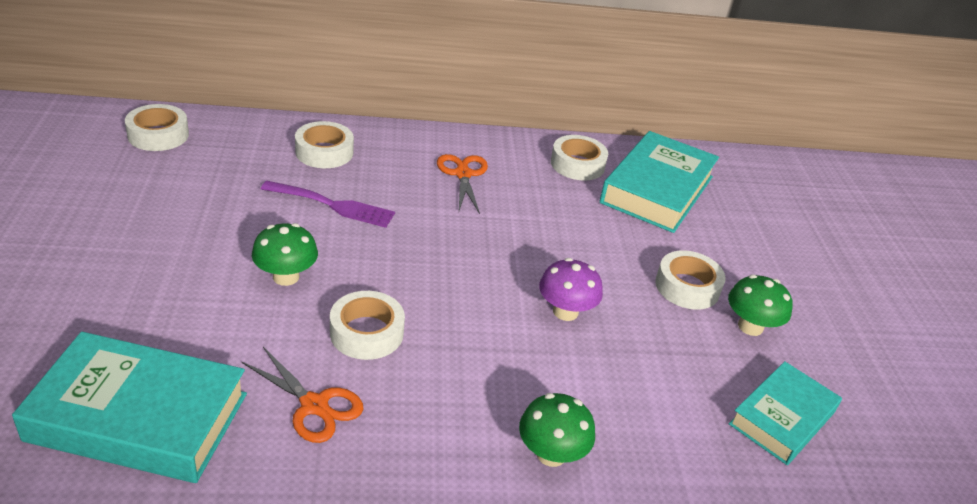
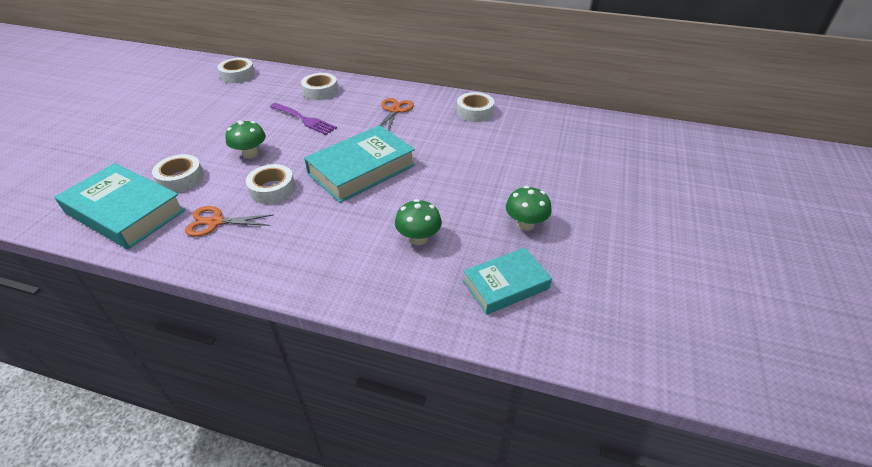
camera: 25 degrees right, 5 degrees up
orange scissors [241,347,363,443] -> orange scissors turned 120 degrees clockwise [185,206,274,237]
green mushroom [519,393,595,467] -> green mushroom moved to [395,199,442,245]
purple mushroom [539,258,603,321] -> none
turquoise book [600,131,719,233] -> turquoise book moved to [304,125,415,203]
white tape [655,250,726,310] -> white tape moved to [152,154,204,192]

